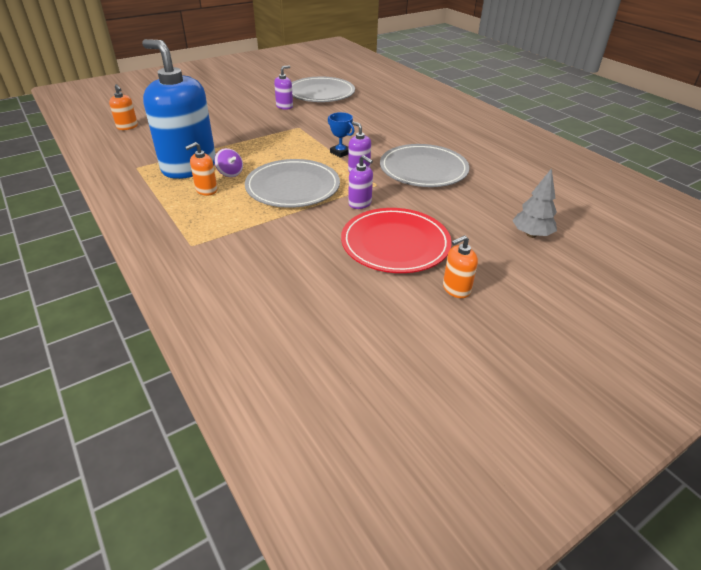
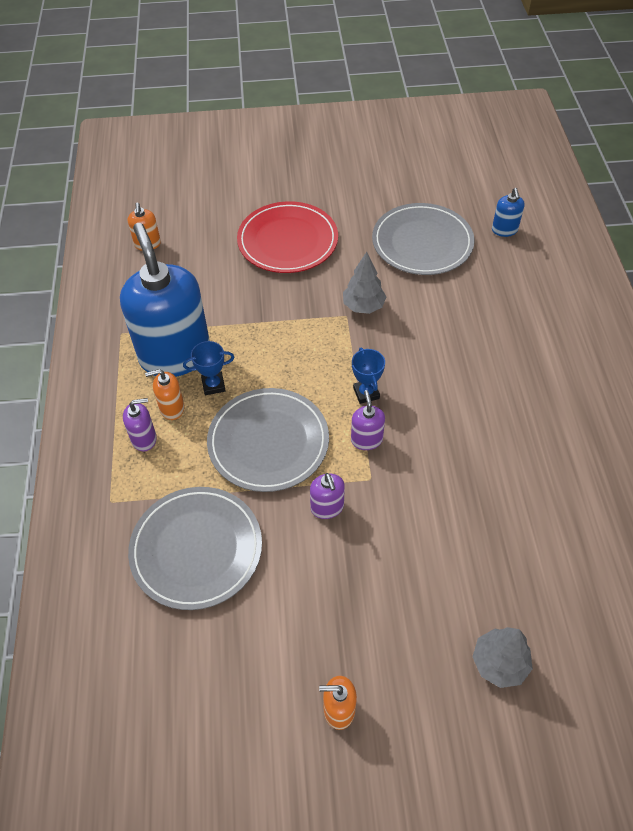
camera: 30 degrees right, 15 degrees up
purple spinning top [214,148,243,177] -> blue trophy [183,341,234,395]
purple soap dispenser [274,65,293,110] -> purple soap dispenser moved to [123,398,157,452]
red plate [341,208,452,273] -> red plate moved to [237,201,338,273]
grey plate [380,144,469,187] -> grey plate moved to [128,487,262,610]
none -> grey tree [343,252,386,314]
none -> blue soap dispenser [492,188,525,237]

